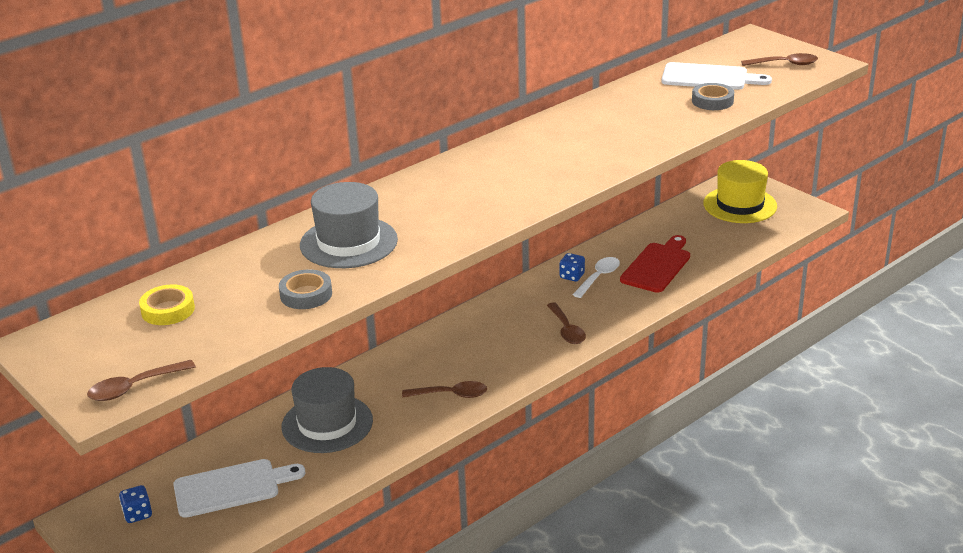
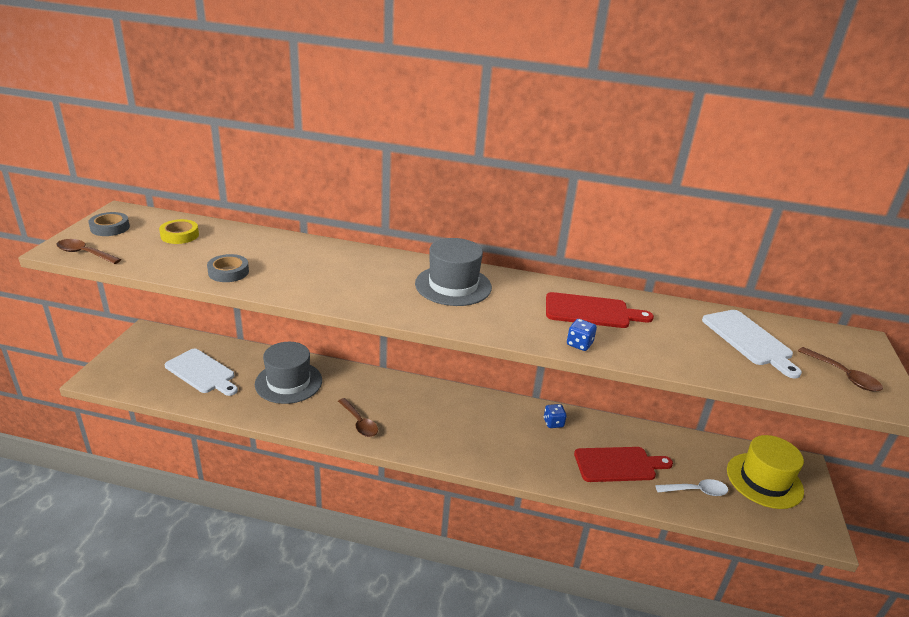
camera: 50 degrees right, 0 degrees up
blue dice [119,485,152,523] -> blue dice moved to [567,319,597,351]
grey hat [300,182,398,268] -> grey hat moved to [415,238,492,306]
brown spoon [547,302,586,344] -> none
white spoon [572,257,620,298] -> white spoon moved to [655,479,728,496]
grey tape [692,83,734,110] -> grey tape moved to [88,212,130,236]
none -> red cutting board [546,292,654,328]

